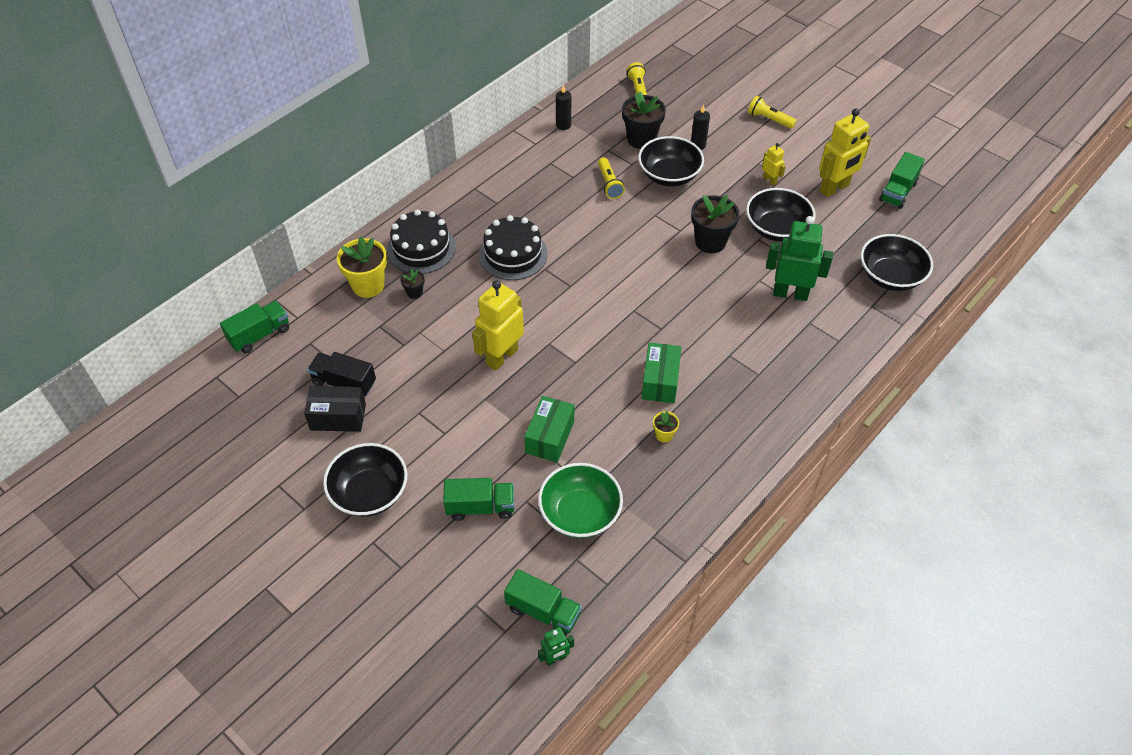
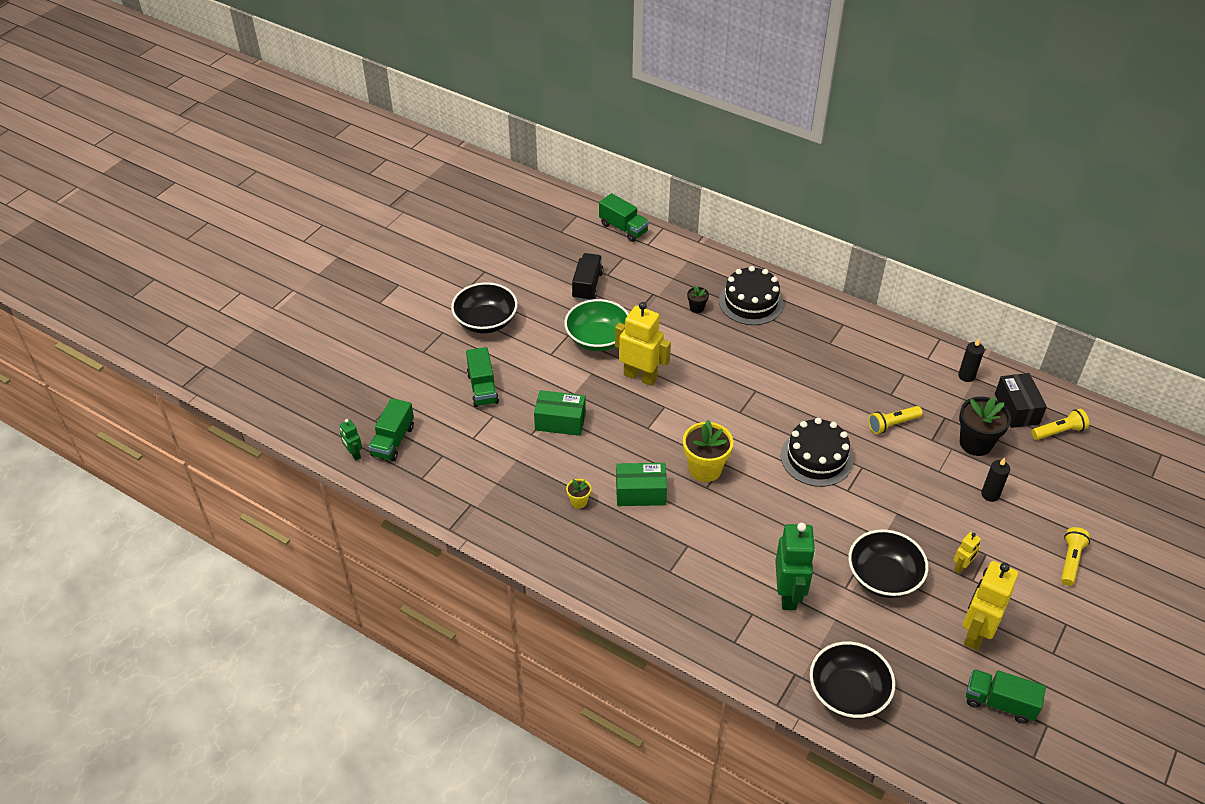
camera: 80 degrees right, 5 degrees down
black box [304,386,366,432] -> black box moved to [995,373,1047,428]
yellow flower pot [337,236,387,298] -> yellow flower pot moved to [683,420,733,482]
black cake [479,215,548,280] -> black cake moved to [781,418,853,487]
green bowl [538,463,623,538] -> green bowl moved to [564,299,629,351]
black bowl [638,136,704,186] -> none
black flower pot [691,195,739,253] -> none
yellow robot [819,108,871,197] -> yellow robot turned 75 degrees clockwise [963,561,1018,651]

